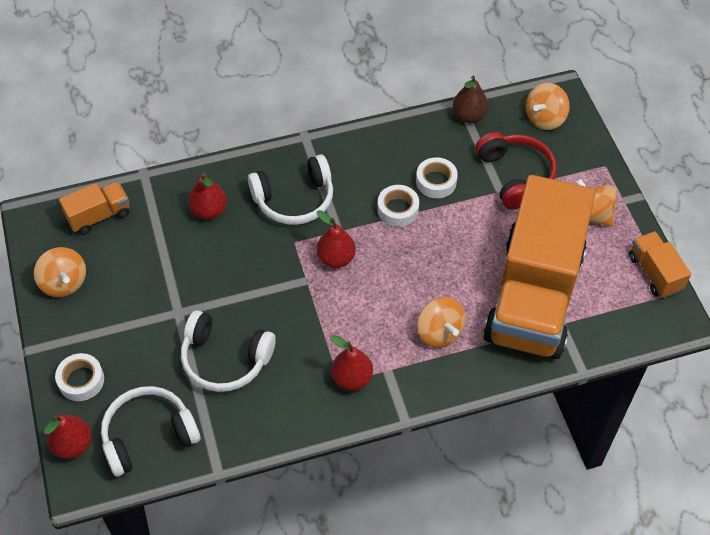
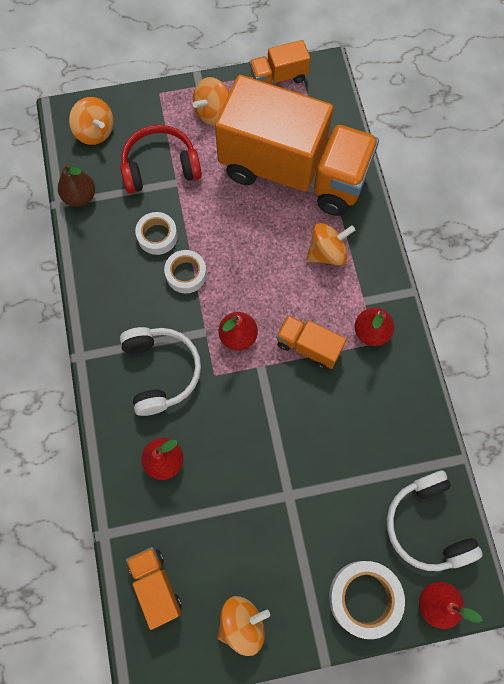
camera: 85 degrees left, 15 degrees up
white tape [55,353,104,401] -> white tape [329,561,405,639], size x1.50
white headphones [181,310,276,392] -> none
none -> orange truck [276,315,346,370]

